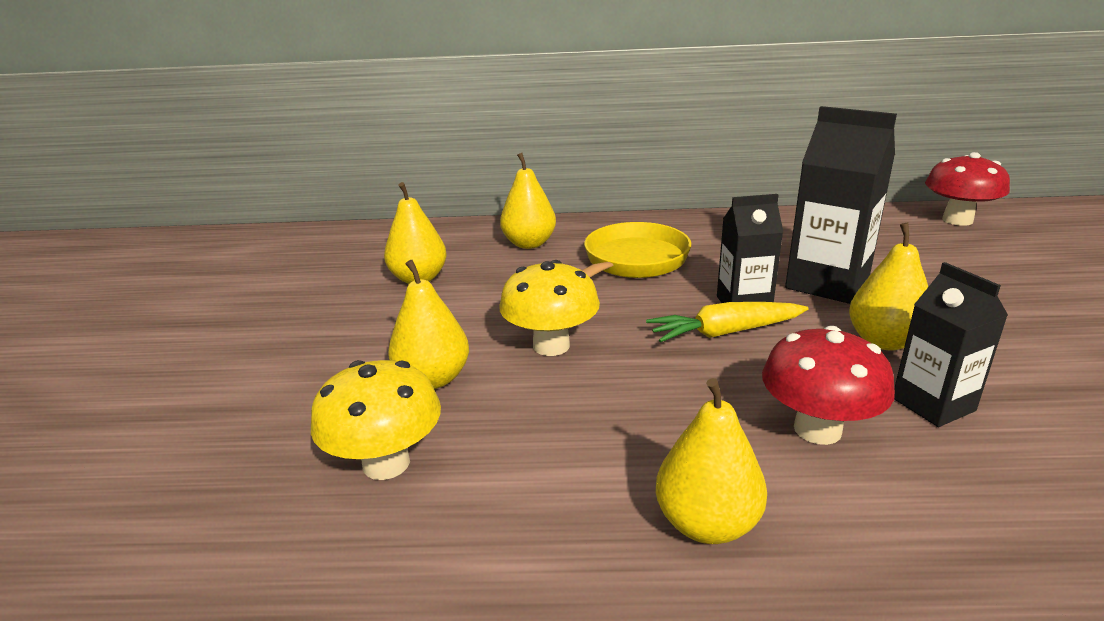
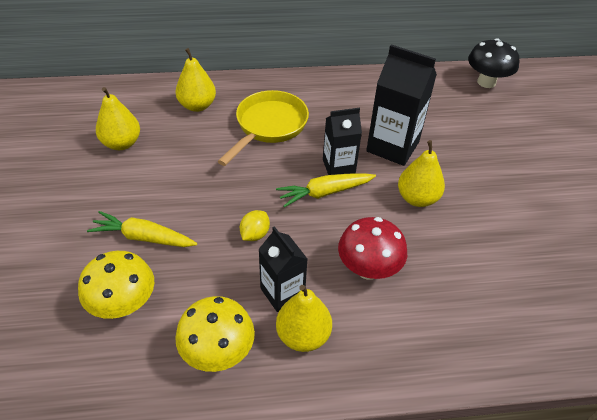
camera: 10 degrees left, 20 degrees up
yellow pear [388,260,469,389] -> yellow carrot [87,211,197,247]
yellow mushroom [499,260,600,356] -> yellow mushroom moved to [175,296,255,372]
black carton [894,262,1008,427] -> black carton moved to [258,226,307,312]
red mushroom [925,152,1010,226] -> black mushroom [468,38,519,88]
none -> yellow lemon [240,210,270,241]

